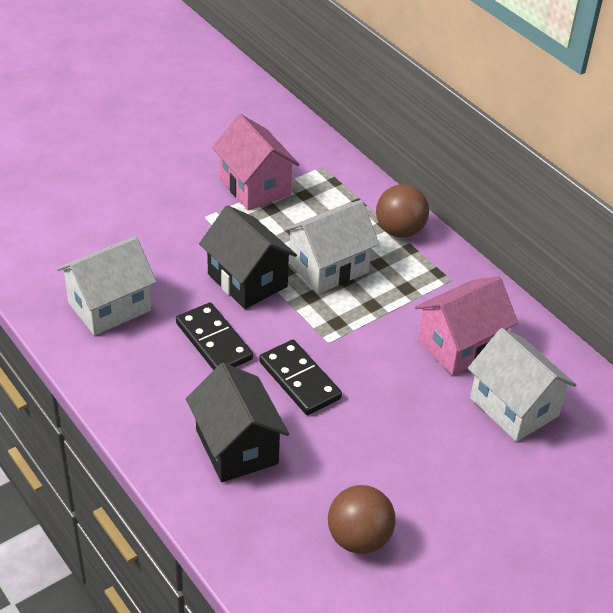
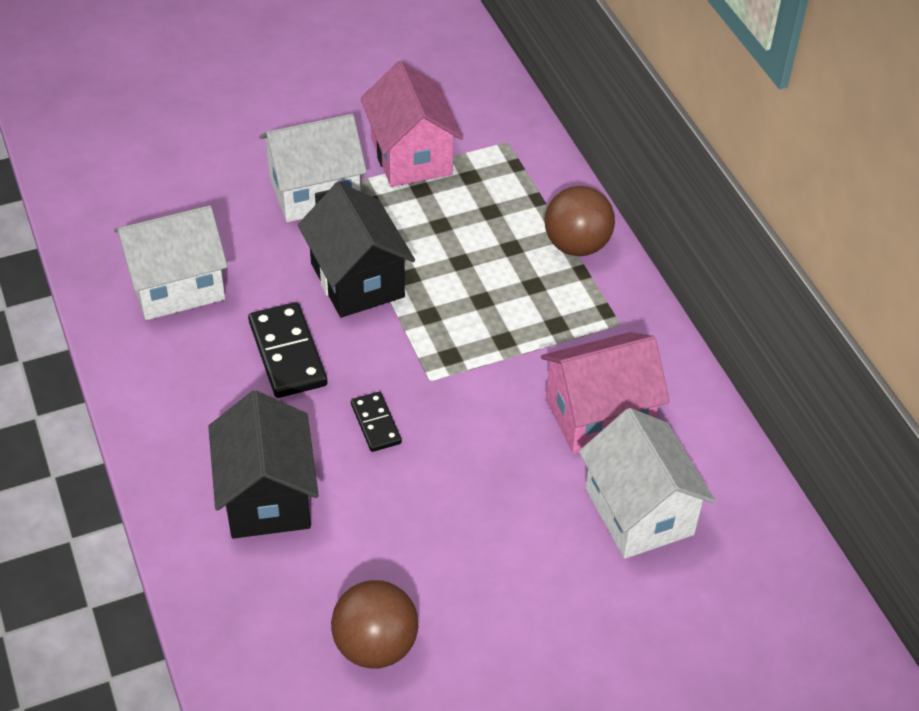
camera: 15 degrees right, 5 degrees up
black domino [259,340,342,415] -> black domino [351,392,402,452], size x0.59
white house [283,200,379,294] -> white house moved to [259,114,367,222]

